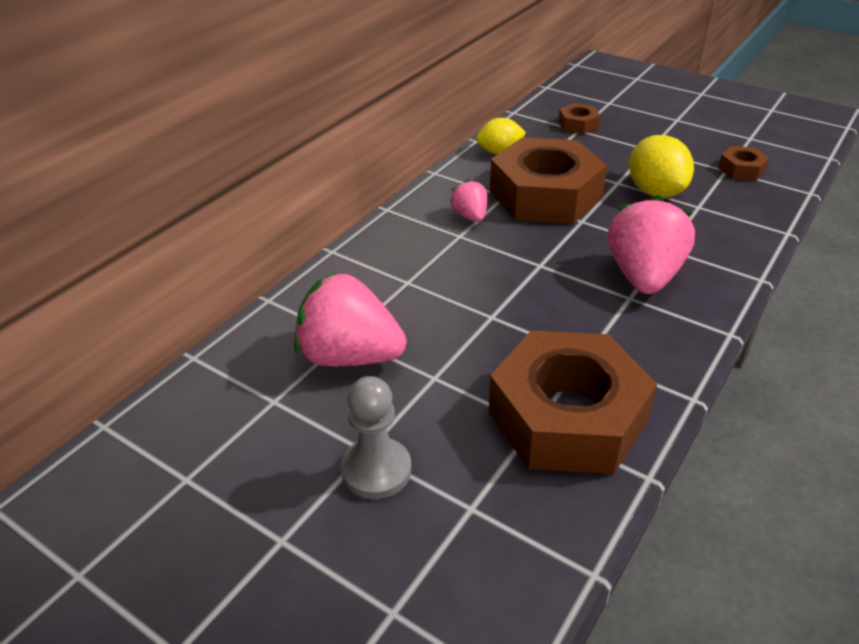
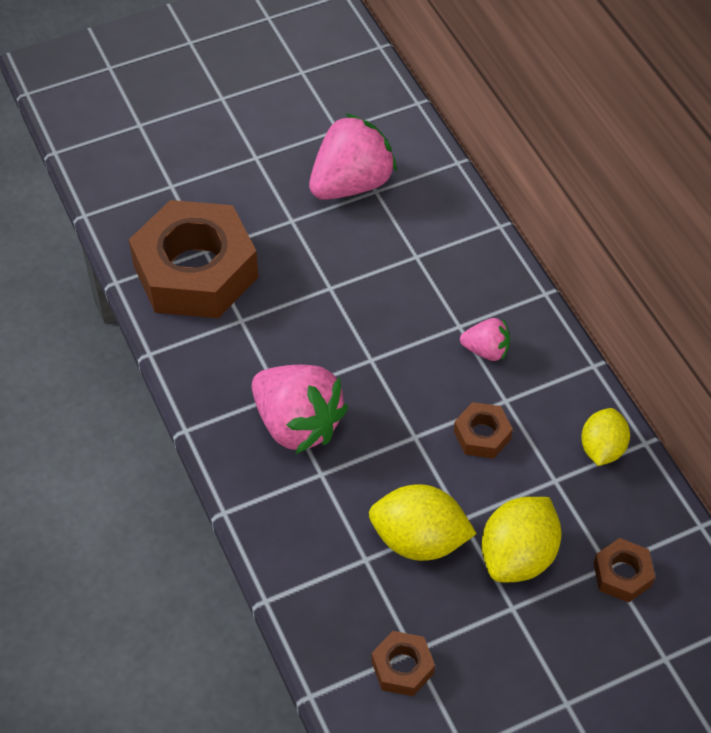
camera: 120 degrees right, 15 degrees up
grey pawn [341,376,411,499] -> none
brown nut [490,137,607,224] -> brown nut [454,402,513,459], size x0.43
none -> yellow lemon [481,497,562,582]

